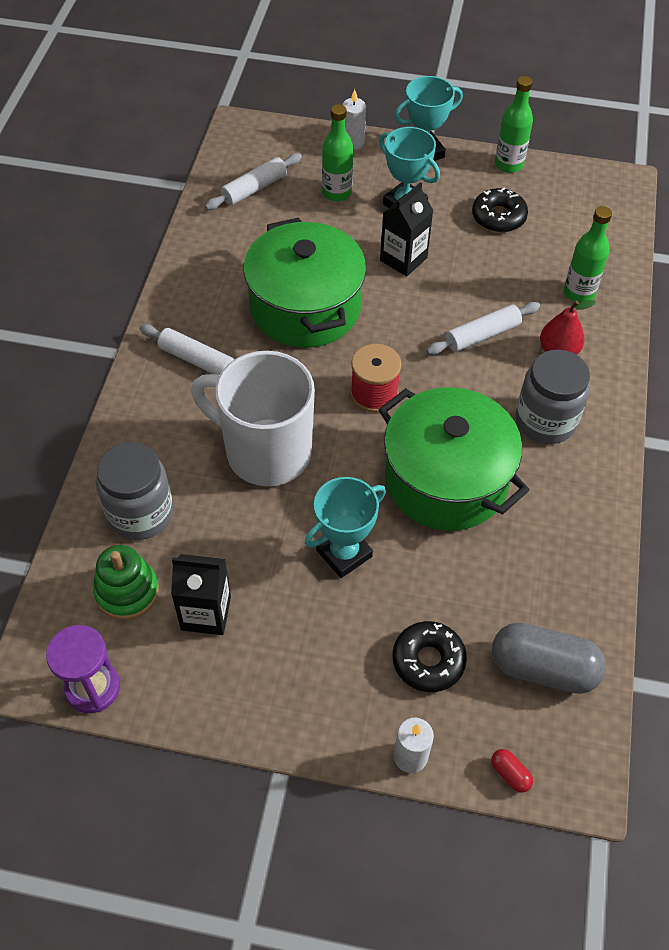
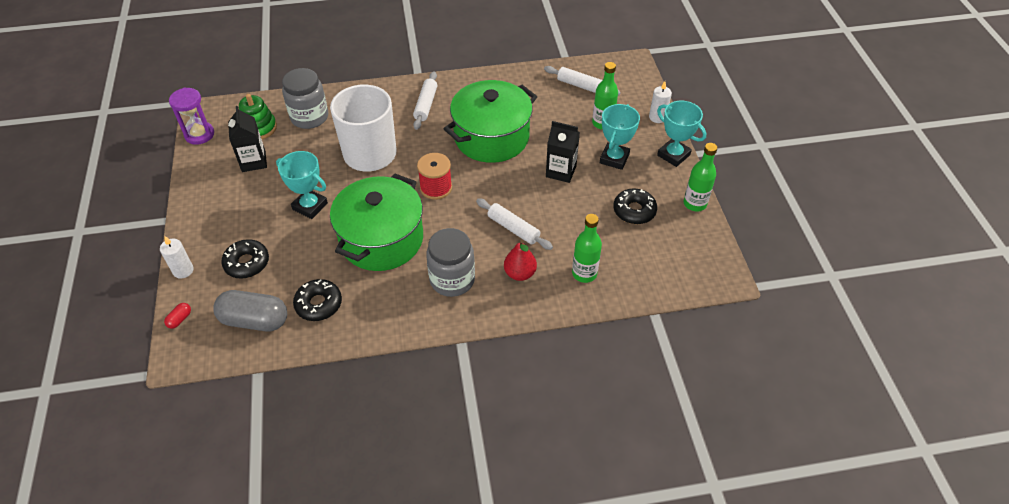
camera: 70 degrees right, 5 degrees down
grey capsule [492,622,606,694] -> grey capsule turned 75 degrees counterclockwise [213,290,287,331]
none -> black donut [293,279,342,321]

